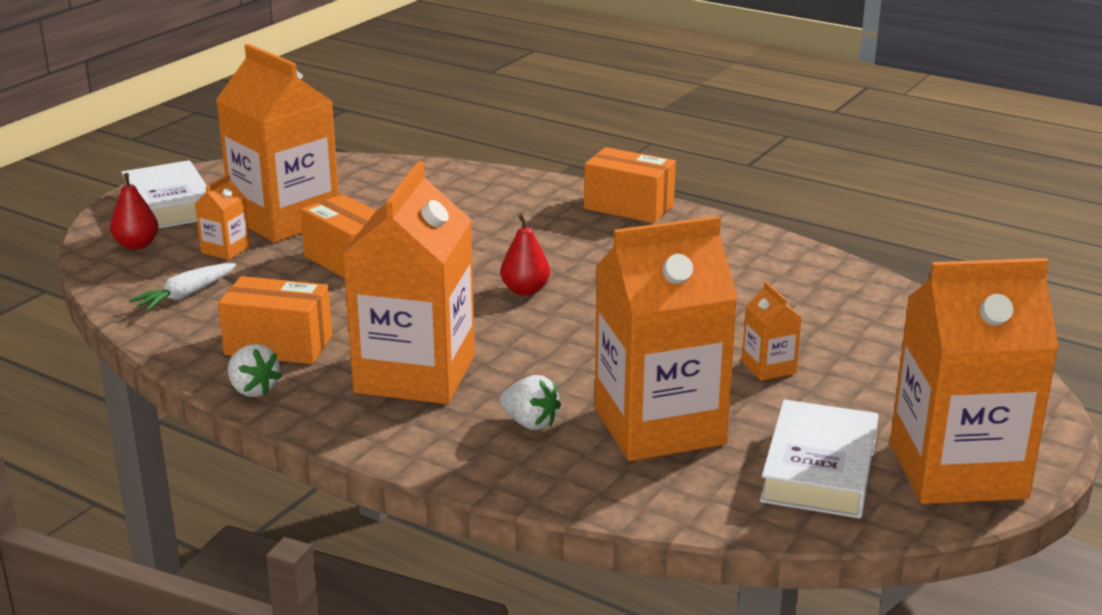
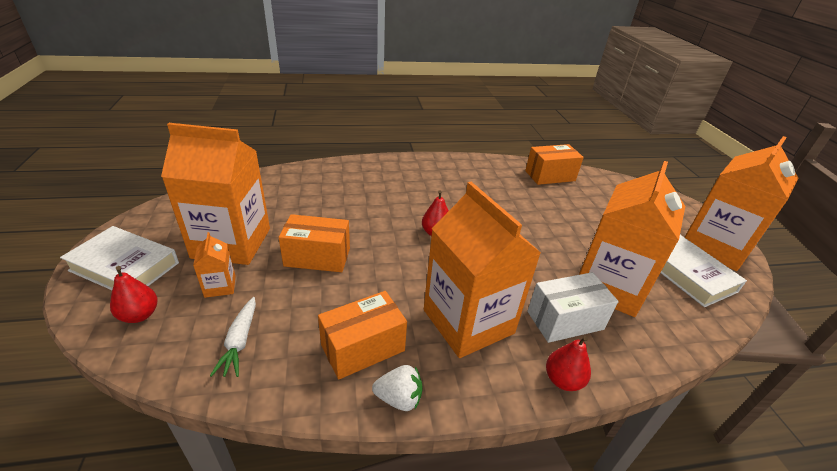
camera: 45 degrees left, 10 degrees up
white strawberry [499,375,561,430] -> white box [527,272,619,343]
orange box [584,147,676,223] -> orange box moved to [525,144,584,185]
orange carton [742,281,802,381] -> none
none -> red pear [546,336,591,391]

